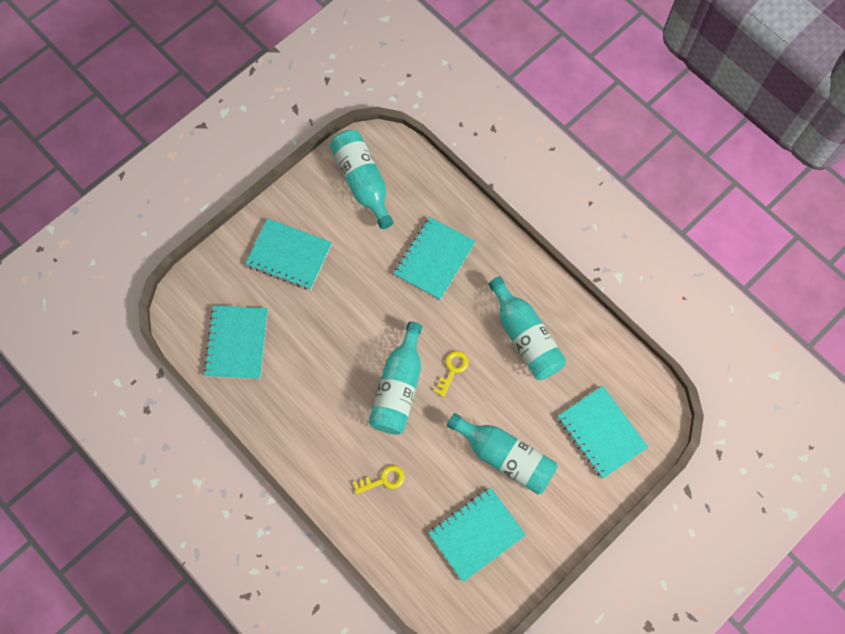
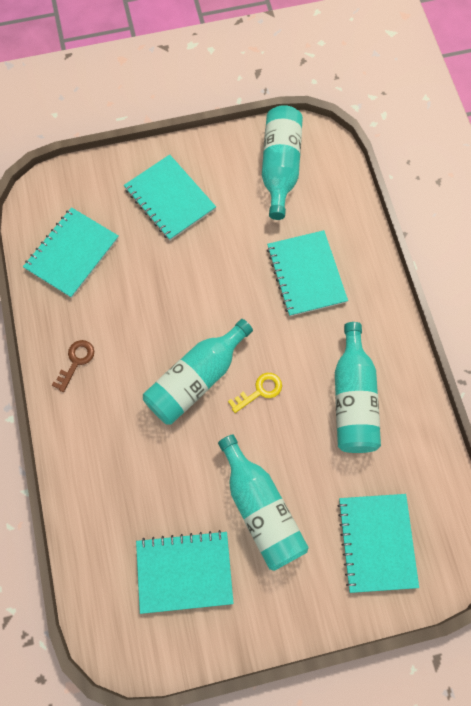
camera: 30 degrees right, 0 degrees up
yellow key [353,465,405,495] -> none
turquoise notebook [394,217,476,300] -> turquoise notebook turned 75 degrees counterclockwise [267,230,348,317]
none -> brown key [52,340,94,392]

